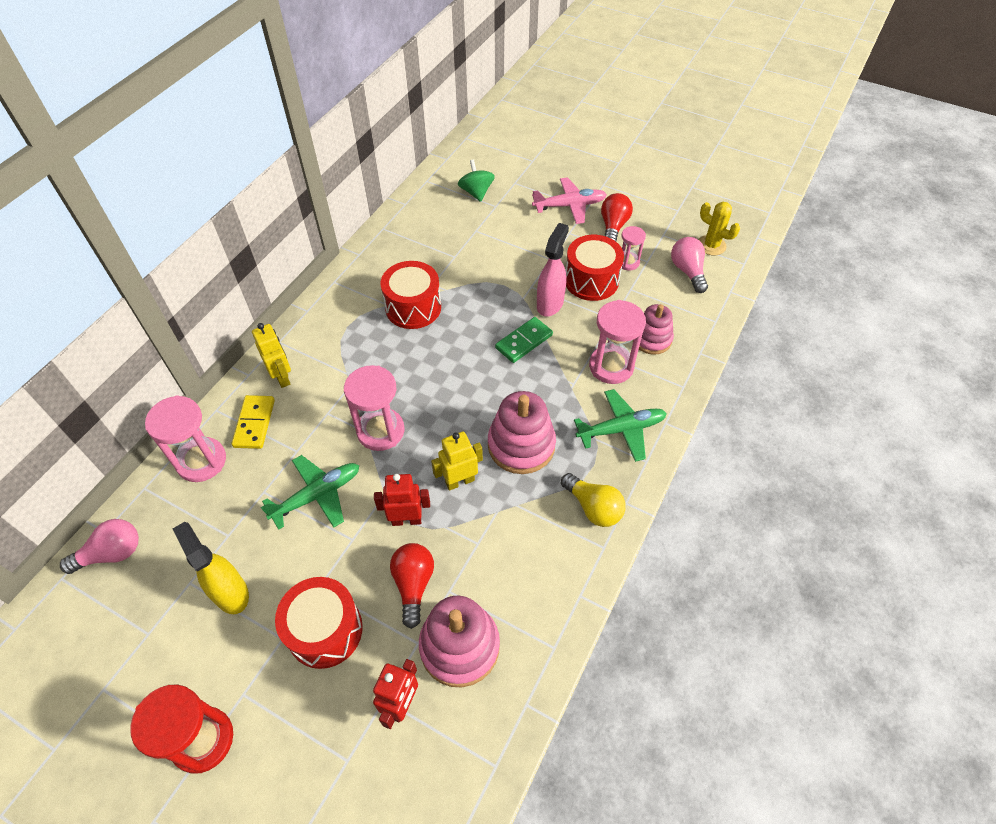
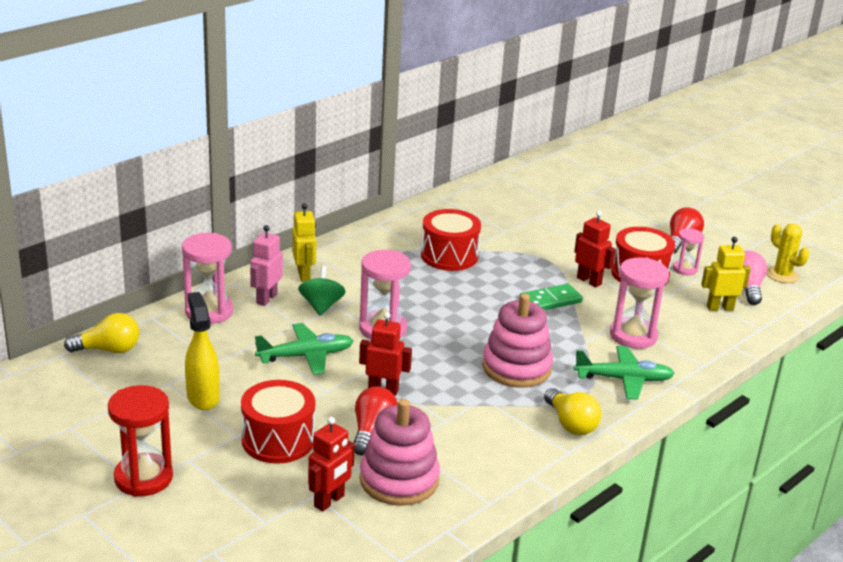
camera: 15 degrees right, 25 degrees down
pink light bulb [60,519,139,574] -> yellow light bulb [64,313,139,353]
yellow domino [232,395,275,449] -> pink robot [250,225,283,306]
yellow robot [431,432,483,491] -> yellow robot moved to [701,237,751,311]
green spinning top [458,160,495,202] -> green spinning top moved to [298,266,346,316]
pink plane [532,177,607,224] -> none
pink spray bottle [537,223,569,317] -> red robot [574,211,616,287]
pink stacking toy [633,304,674,355] -> none

